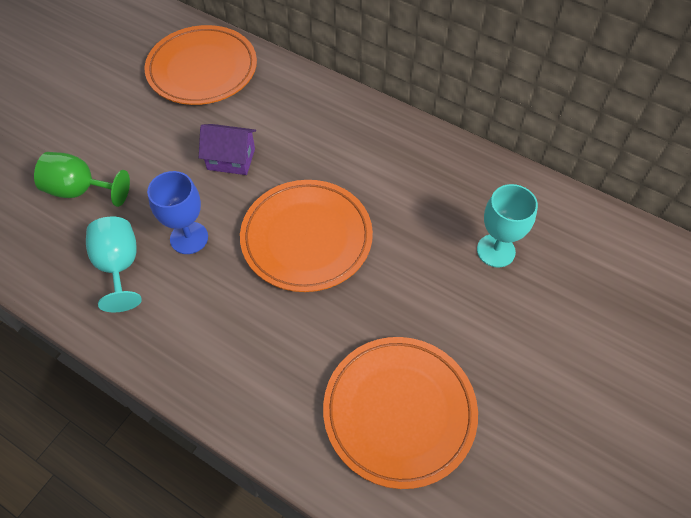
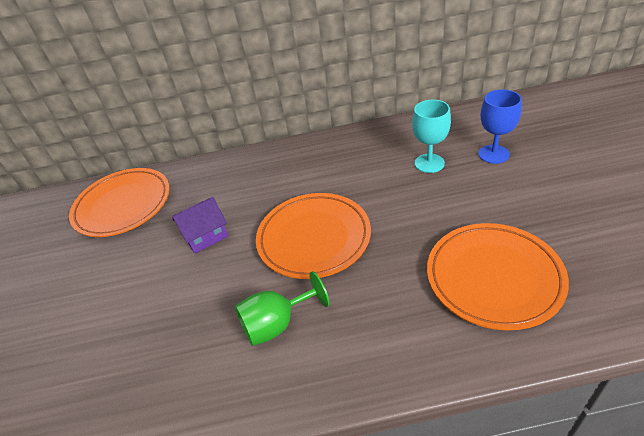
camera: 35 degrees left, 15 degrees down
green goblet [34,152,130,207] -> green goblet moved to [235,271,330,346]
turquoise goblet [86,217,142,312] -> none
blue goblet [147,171,208,254] -> blue goblet moved to [478,89,522,164]

